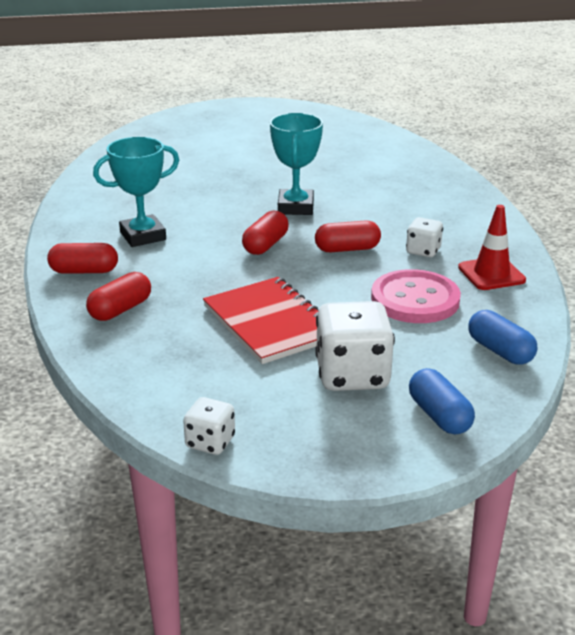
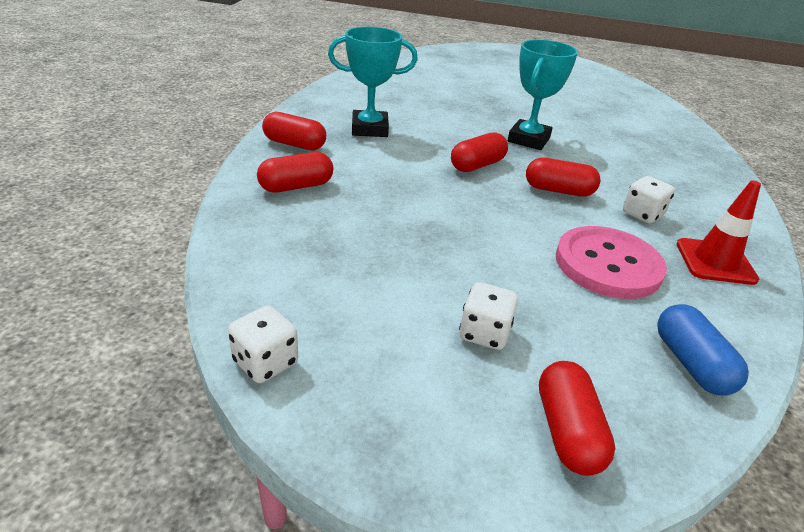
camera: 20 degrees right, 5 degrees up
red notebook [203,277,319,364] -> none
white dice [315,301,395,391] -> white dice [459,282,518,350], size x0.54
blue capsule [409,368,475,435] -> red capsule [539,361,615,476]

